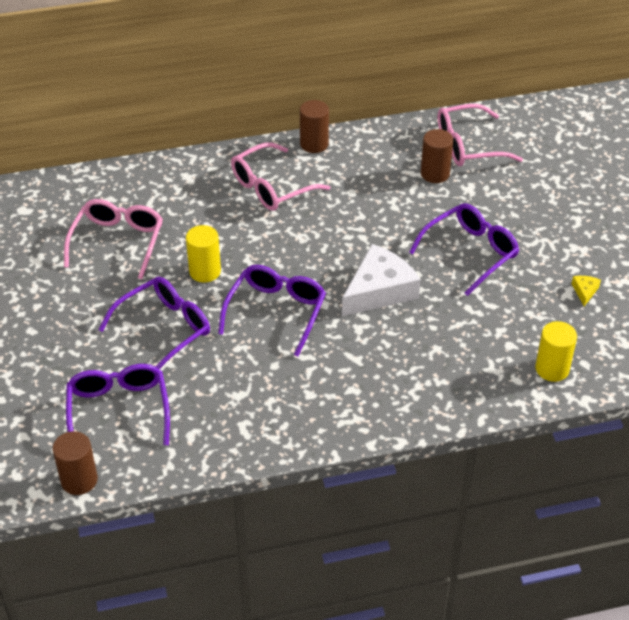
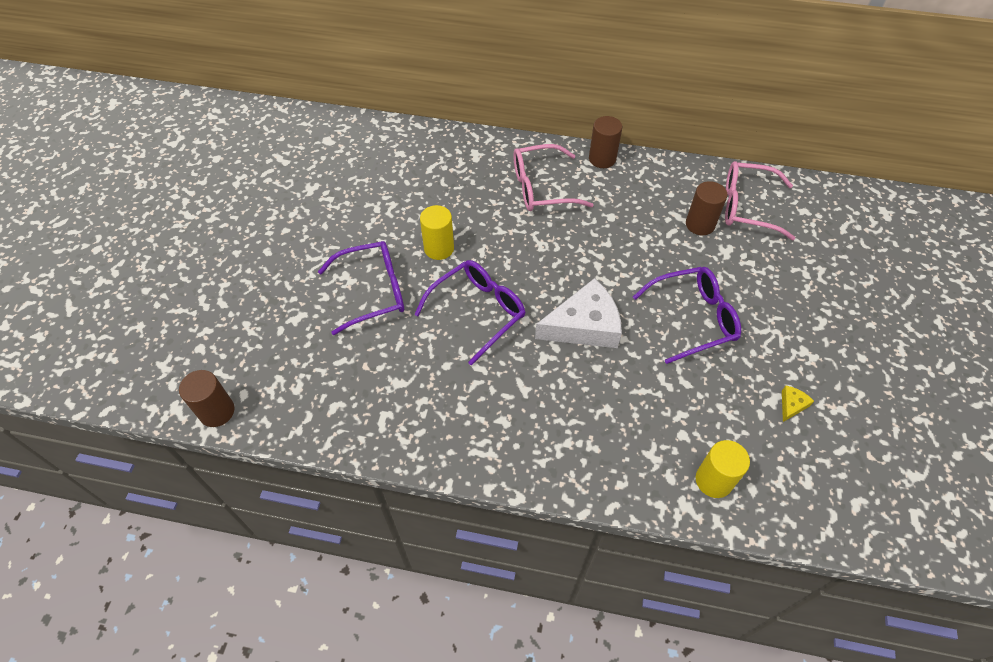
camera: 25 degrees right, 10 degrees up
pink glasses [64,199,163,279] -> none
purple glasses [66,364,170,445] -> none

